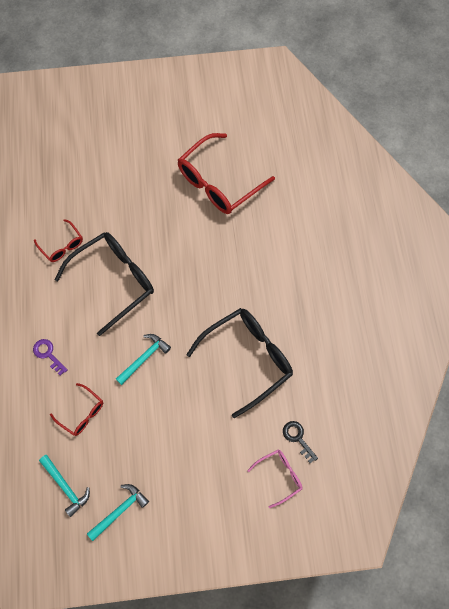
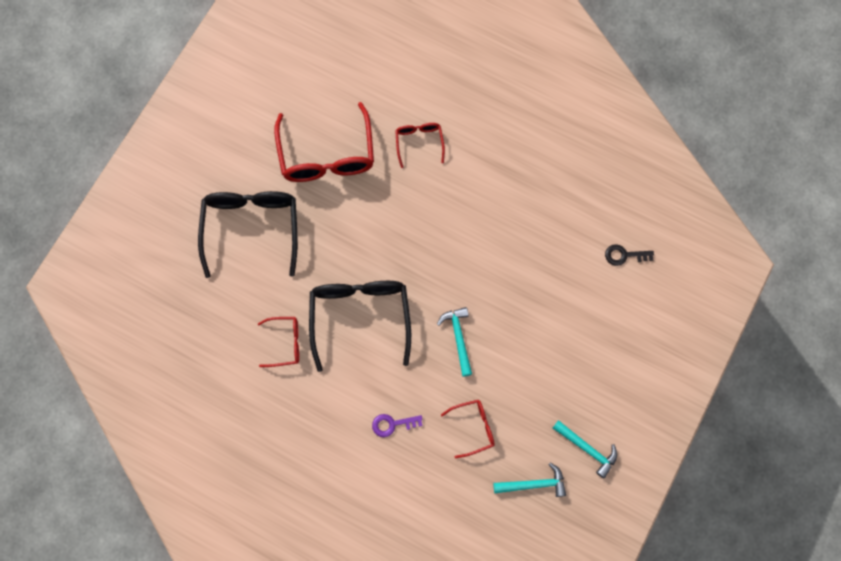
camera: 55 degrees left, 5 degrees up
turquoise hammer [87,484,149,541] -> turquoise hammer turned 135 degrees clockwise [553,420,617,478]
black glasses [186,308,293,418] -> black glasses moved to [198,191,298,278]
pink glasses [247,450,303,508] -> none
none -> red glasses [395,123,445,168]

